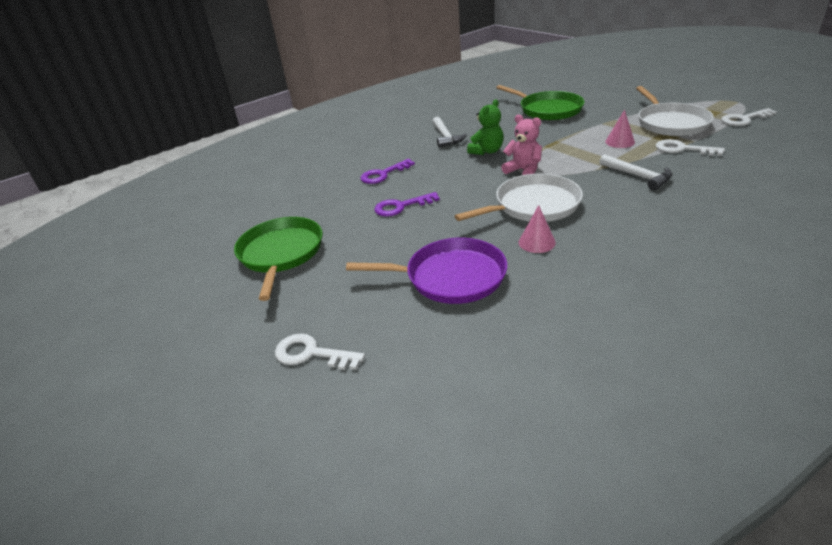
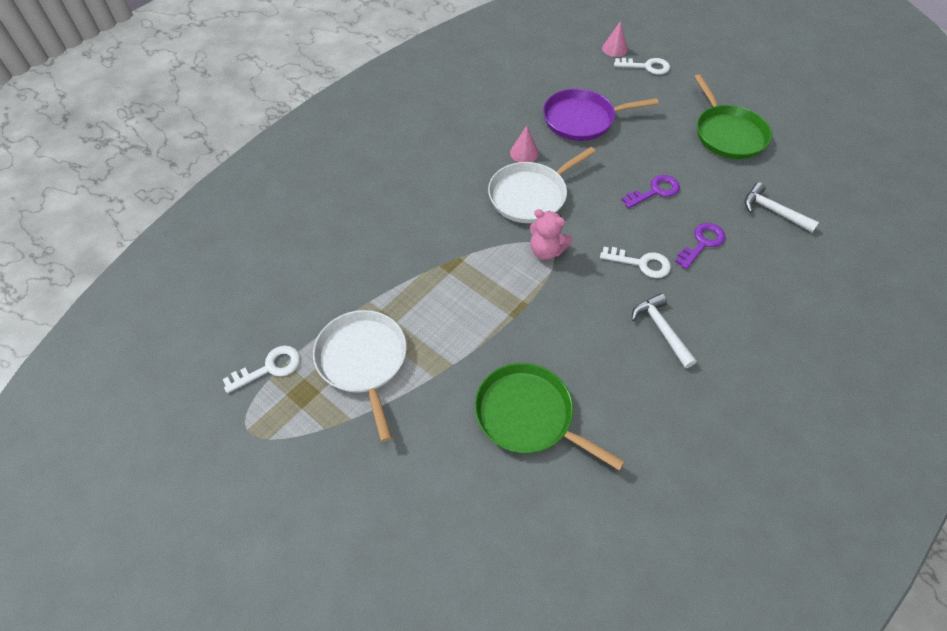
camera: 165 degrees right, 20 degrees up
green teddy bear [467,99,504,155] -> none
white hammer [599,154,673,190] -> white hammer moved to [744,182,819,232]
pink cone [605,110,635,148] -> pink cone moved to [602,21,628,57]
white key [656,139,725,156] -> white key moved to [600,247,671,278]

